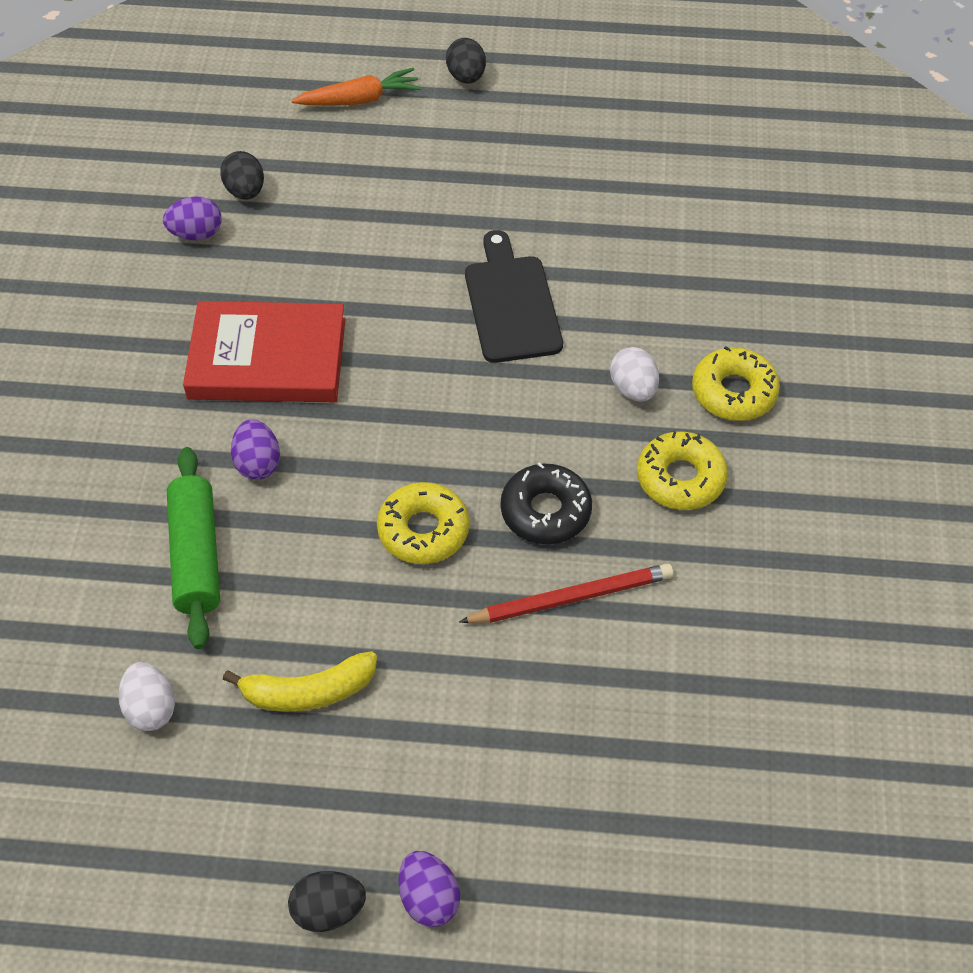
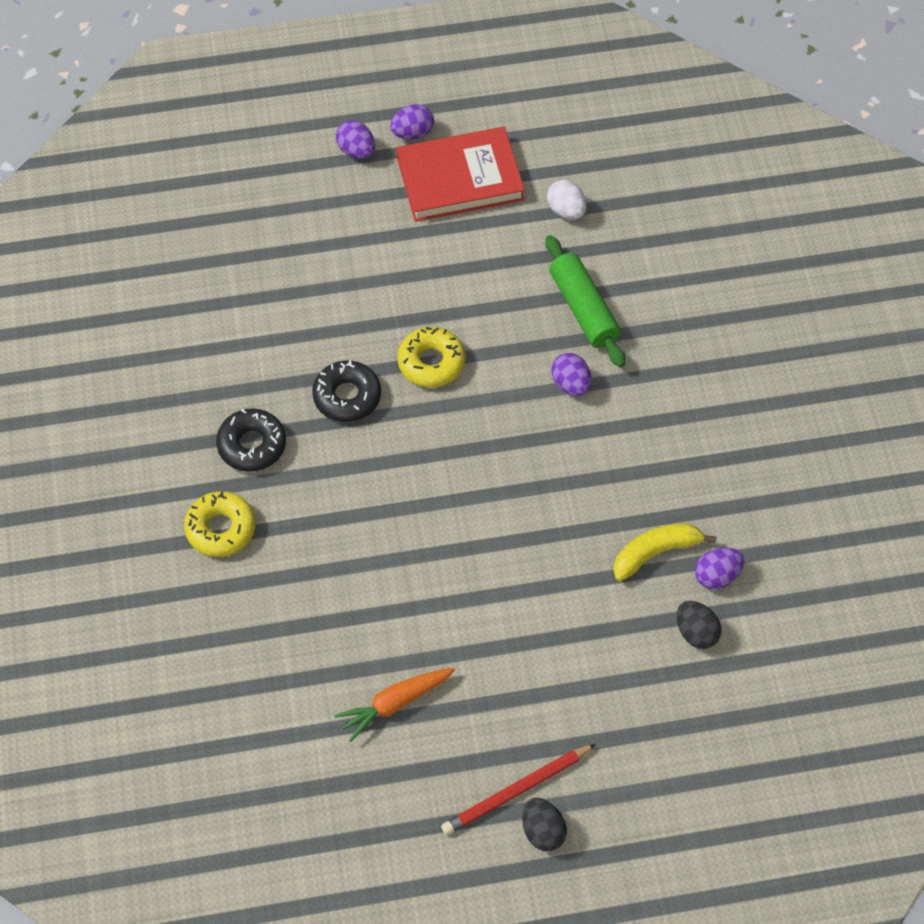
camera: 165 degrees right, 5 degrees up
red book [183,301,345,402] -> red book moved to [396,127,525,222]
yellow banana [223,651,377,712] -> yellow banana moved to [613,523,716,581]
black egg [288,871,366,932] -> purple egg [390,104,434,140]
orange carrot [291,67,422,106] -> orange carrot moved to [334,667,455,742]
red pencil [459,563,674,623] -> red pencil moved to [441,744,596,835]
black cutting board [465,230,563,363] -> none
white egg [610,347,659,401] -> none
yellow donut [637,431,728,510] -> black donut [216,408,286,472]

